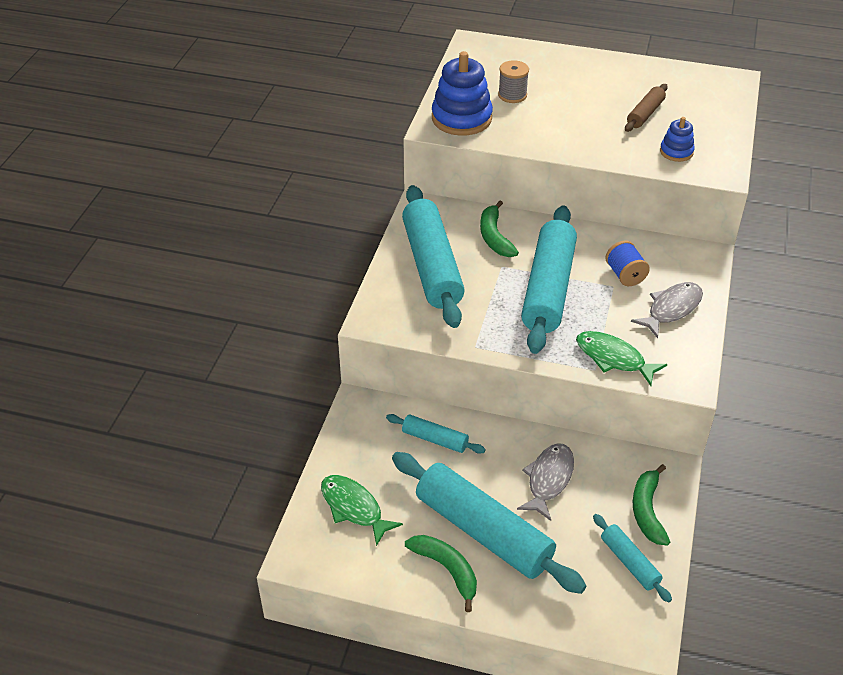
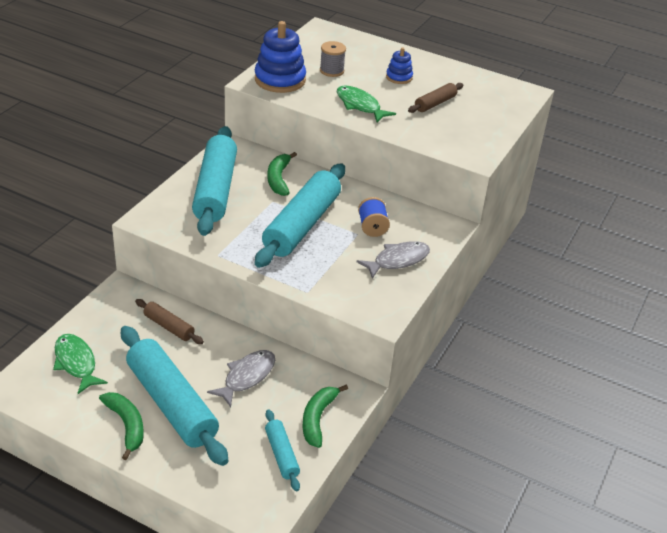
camera: 10 degrees right, 5 degrees down
turquoise rolling pin [386,414,486,454] -> brown rolling pin [135,299,204,344]
green fish [576,331,668,386] -> green fish moved to [337,85,396,123]
blue stacking toy [660,117,695,162] -> blue stacking toy moved to [386,47,413,84]

